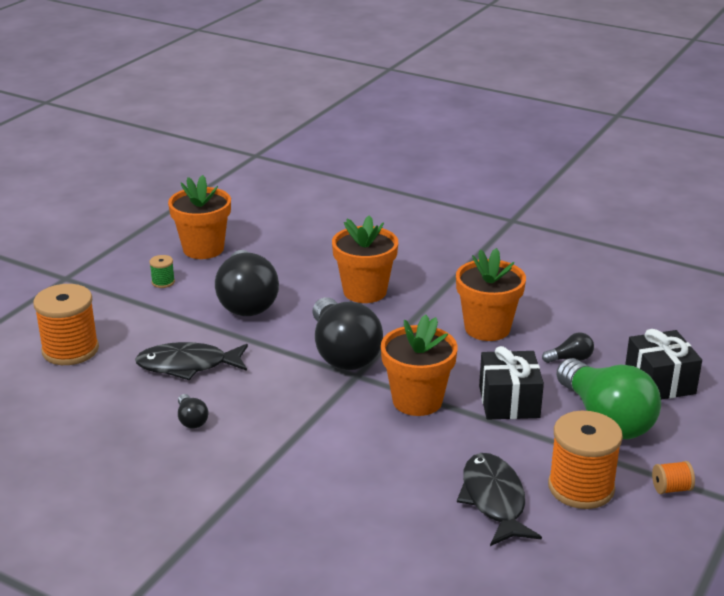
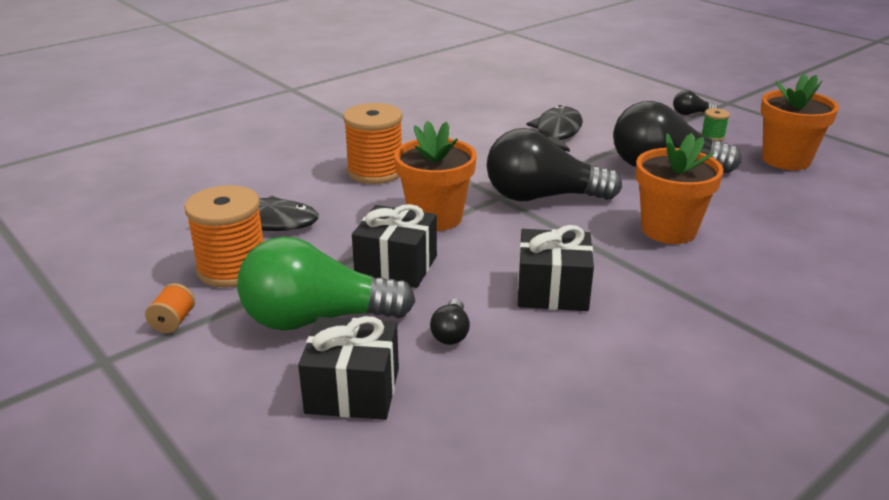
camera: 110 degrees right, 0 degrees up
orange spool [33,284,99,365] -> orange spool moved to [343,103,403,184]
black light bulb [178,394,208,429] -> black light bulb moved to [673,90,718,115]
orange flower pot [456,248,526,341] -> black gift [518,225,594,311]

